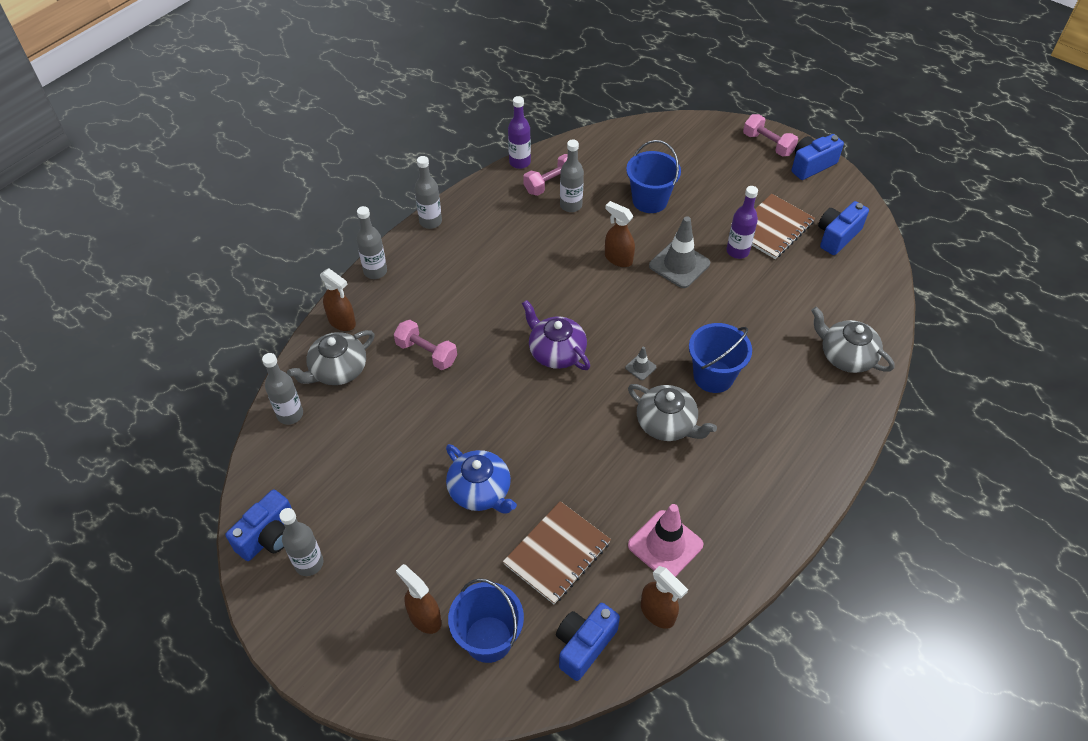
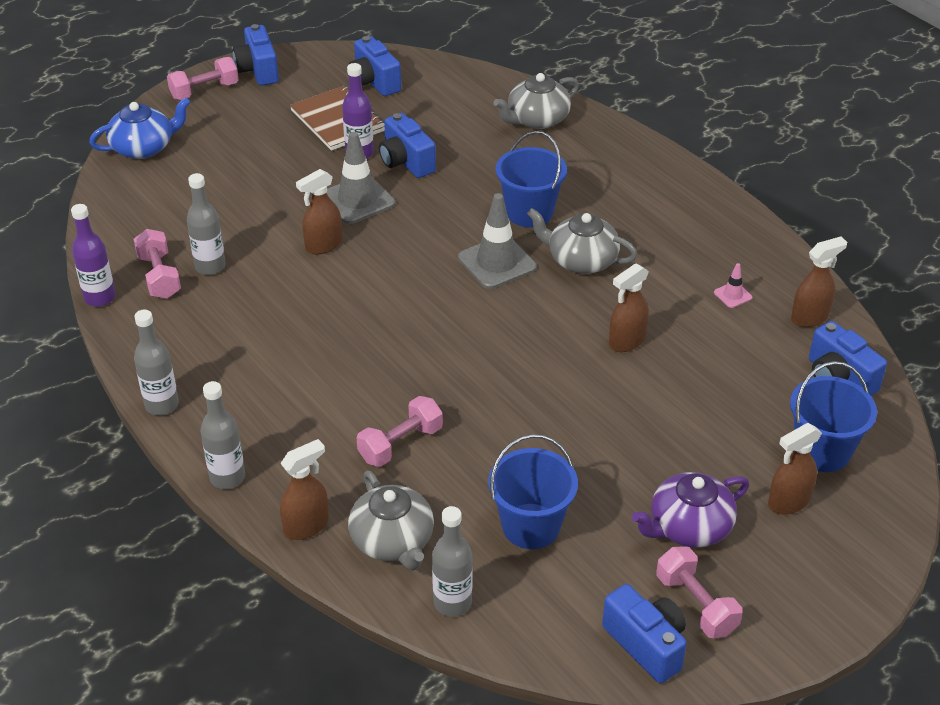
camera: 75 degrees left, 10 degrees down
grey bottle [279,508,323,576] -> pink dumbbell [656,546,743,638]
blue teapot [446,444,517,514] -> blue teapot moved to [89,97,191,159]
brown notebook [503,501,611,604] -> none
purple teapot [522,300,590,370] -> purple teapot moved to [632,472,749,548]
grey traffic cone [625,347,656,380] -> grey traffic cone [458,193,537,289], size x2.14
blue bucket [626,140,681,213] -> blue bucket moved to [488,434,578,549]
grey teapot [628,384,717,441] -> grey teapot turned 120 degrees counterclockwise [527,208,637,274]
pink traffic cone [628,504,703,577] -> pink traffic cone [714,263,752,308], size x0.47
none -> blue camera [379,113,436,178]
none -> brown spray bottle [609,263,649,352]

